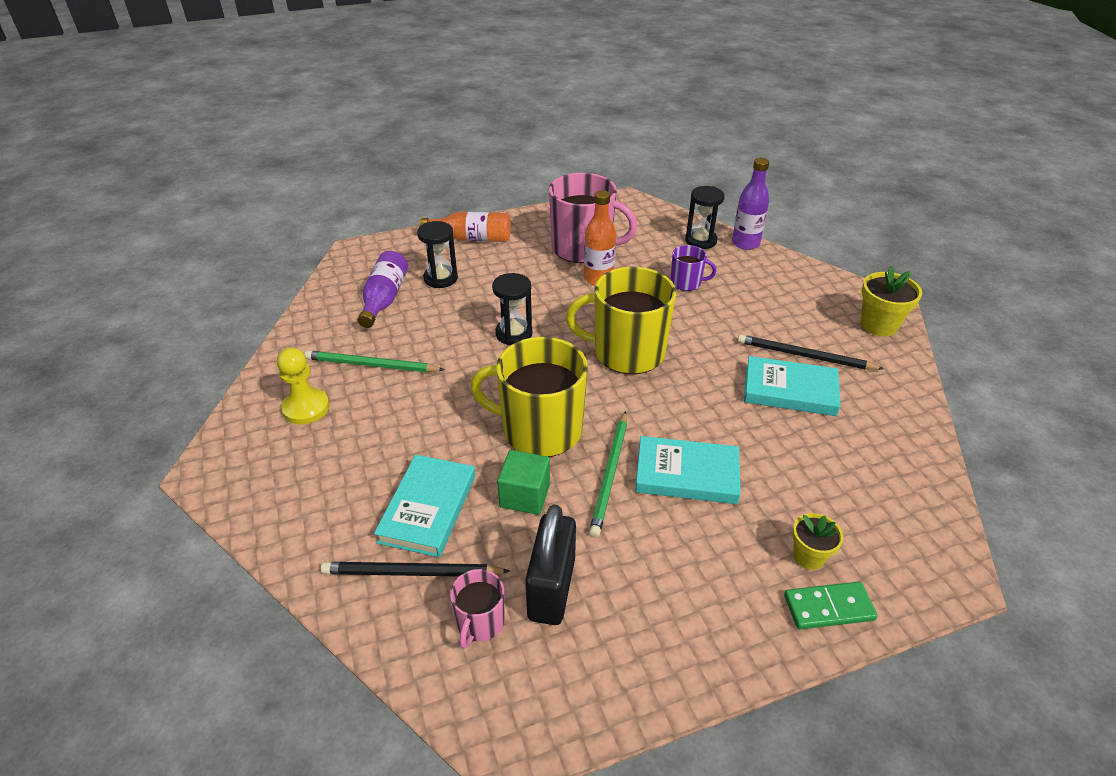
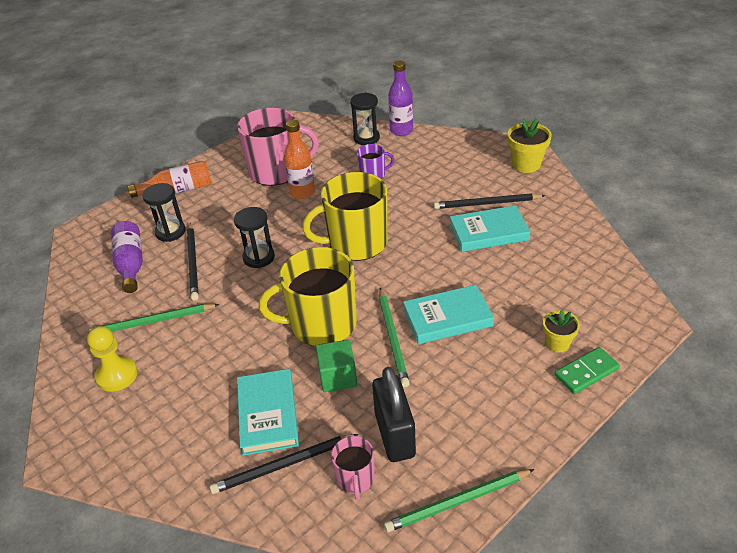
camera: 20 degrees left, 0 degrees up
none -> black pencil [187,223,199,301]
none -> green pencil [384,469,534,532]

